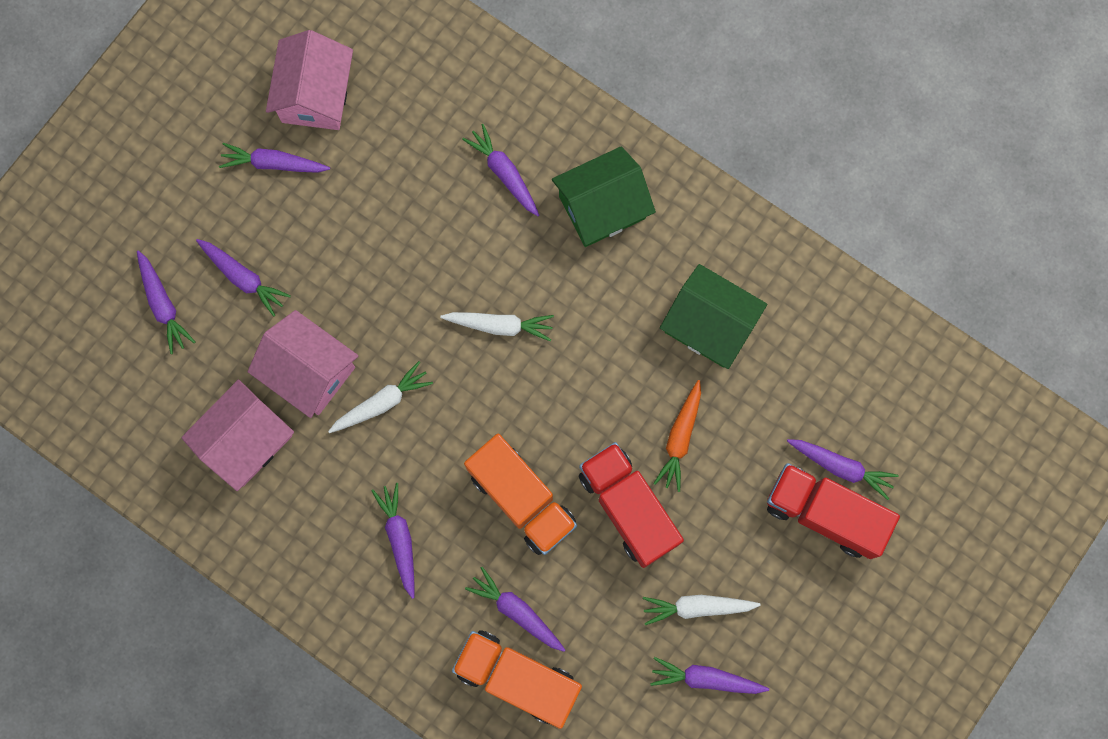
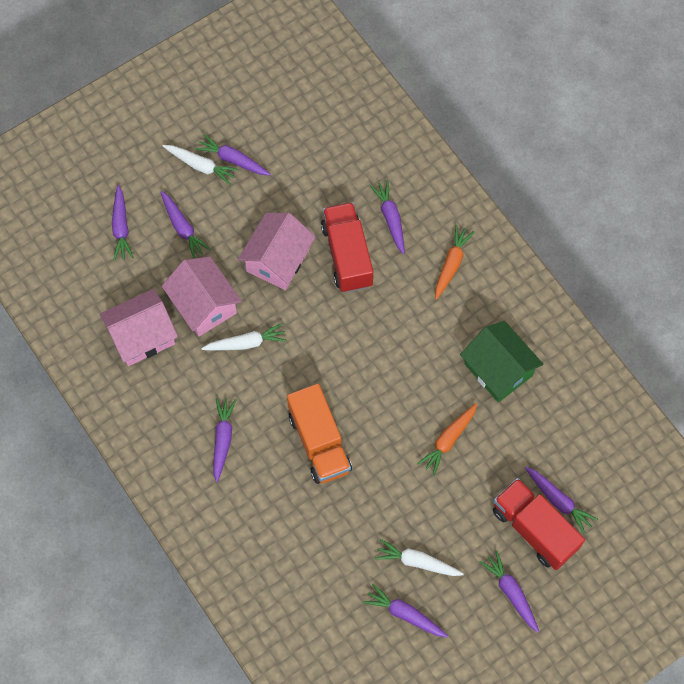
camera: 20 degrees right, 10 degrees down
pink house [266,30,353,130] -> pink house moved to [238,213,316,290]
white carrot [440,312,554,342] -> white carrot moved to [163,145,239,185]
orange truck [452,630,582,729] -> none
purple carrot [465,567,565,652] -> purple carrot moved to [479,550,539,632]
green house [552,146,656,247] -> orange carrot [435,225,474,300]
red truck [579,442,684,568] -> red truck moved to [321,202,374,293]

